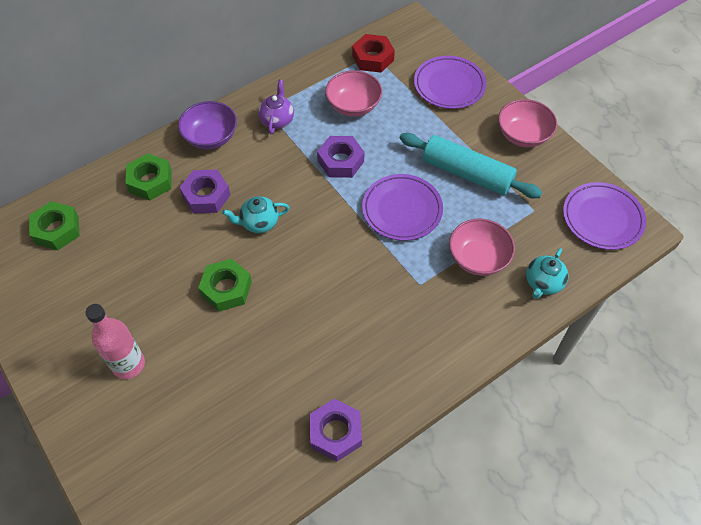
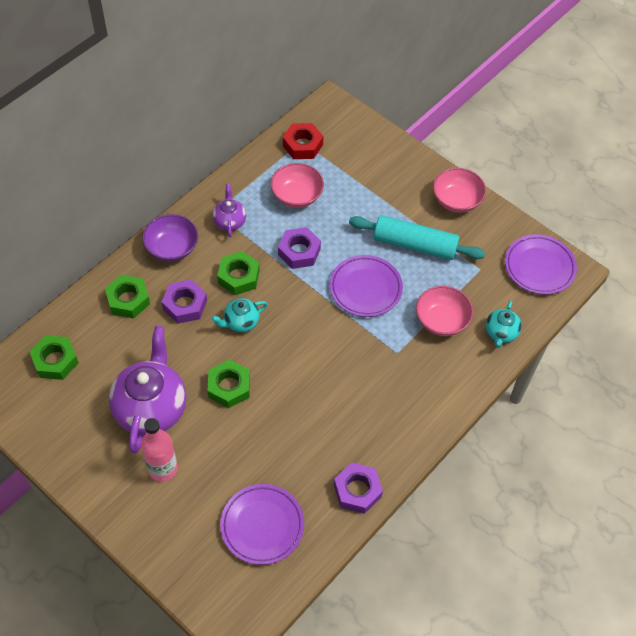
camera: 15 degrees left, 0 degrees up
purple plate [414,56,486,109] -> purple plate moved to [220,484,304,565]
none -> purple teapot [109,326,187,454]
none -> green nut [217,251,260,295]

